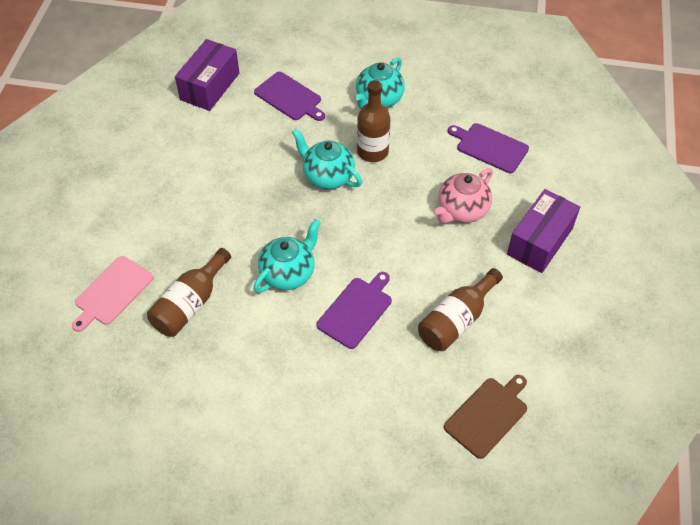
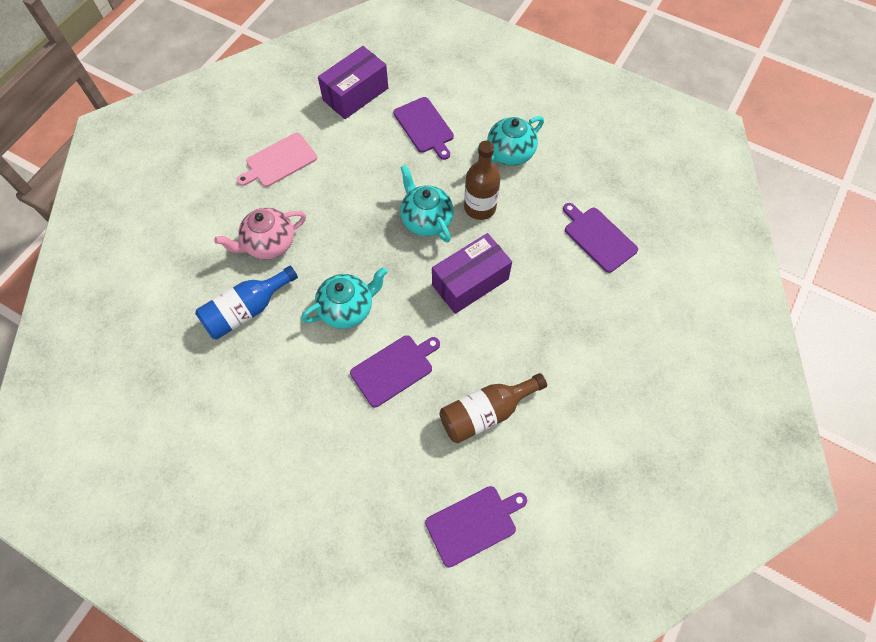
camera: 20 degrees right, 10 degrees up
pink cutting board [72,256,154,332] -> pink cutting board moved to [237,133,317,187]
brown bottle [147,248,231,337] -> blue bottle [195,266,298,340]
pink teapot [435,168,493,223] -> pink teapot moved to [214,208,306,259]
brown cutting board [444,375,527,459] -> purple cutting board [425,486,527,567]
purple box [507,189,580,273] -> purple box moved to [432,233,512,314]

